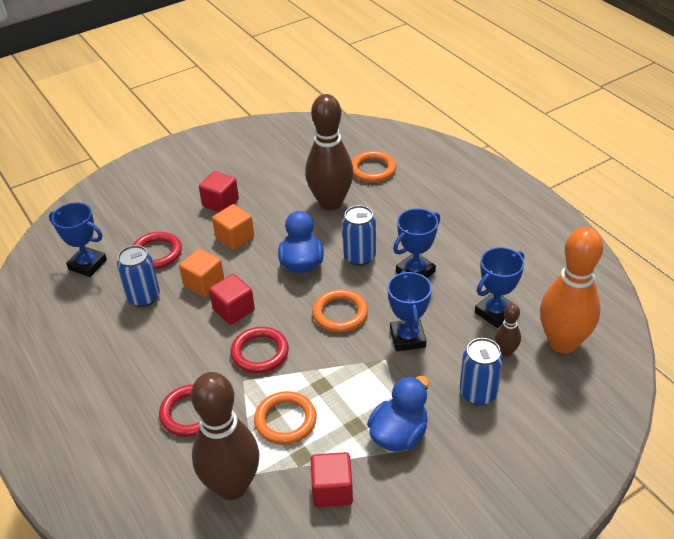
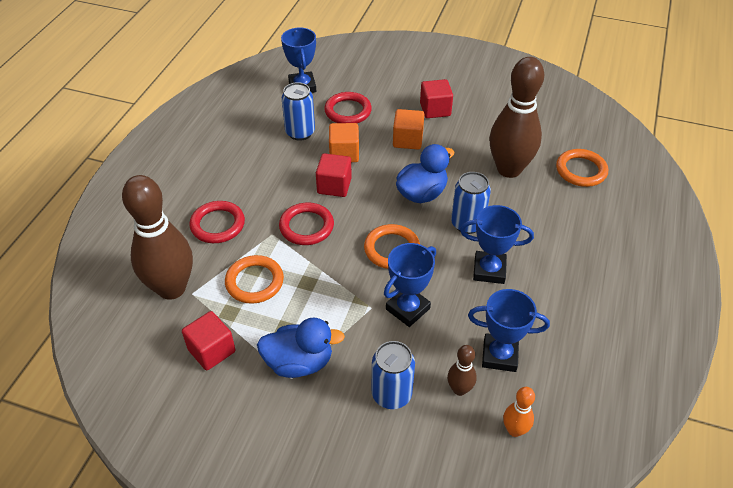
camera: 50 degrees right, 5 degrees up
orange bowling pin [540,227,603,353] -> orange bowling pin [503,387,535,437], size x0.45

